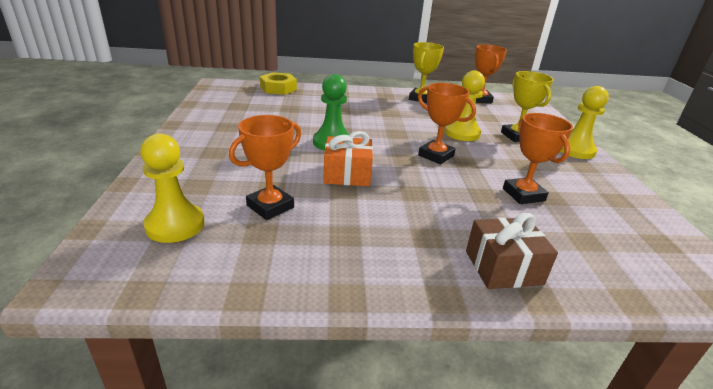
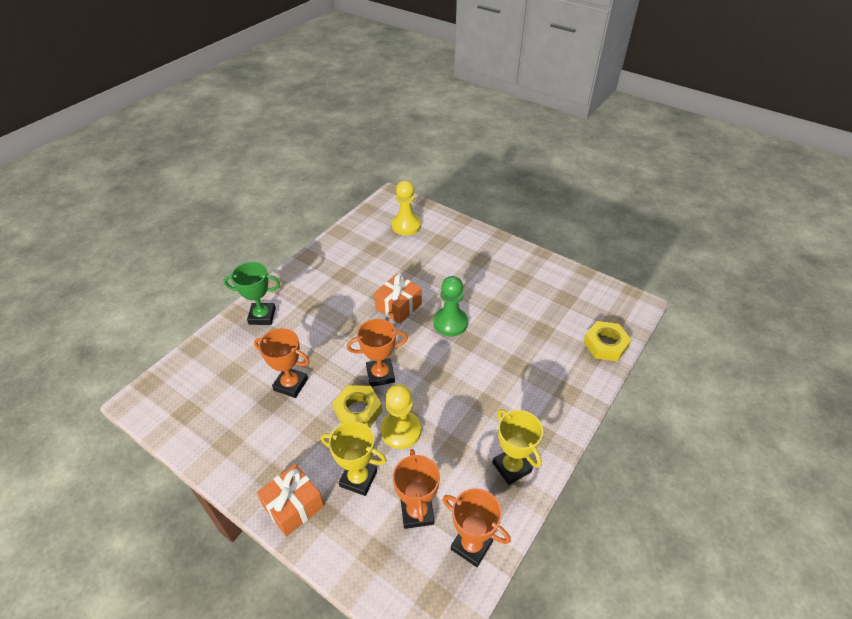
camera: 130 degrees right, 15 degrees up
orange trophy [229,115,301,220] -> orange trophy moved to [393,449,440,529]
brown gift [466,213,558,289] -> green trophy [224,262,280,325]
yellow pawn [560,86,609,159] -> orange gift [257,464,324,537]
none -> yellow nut [333,385,382,428]

